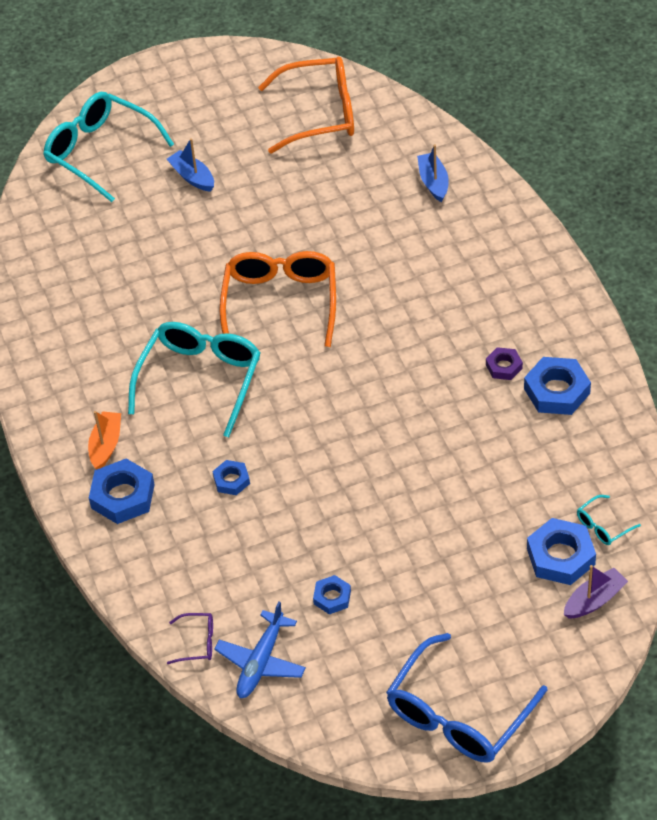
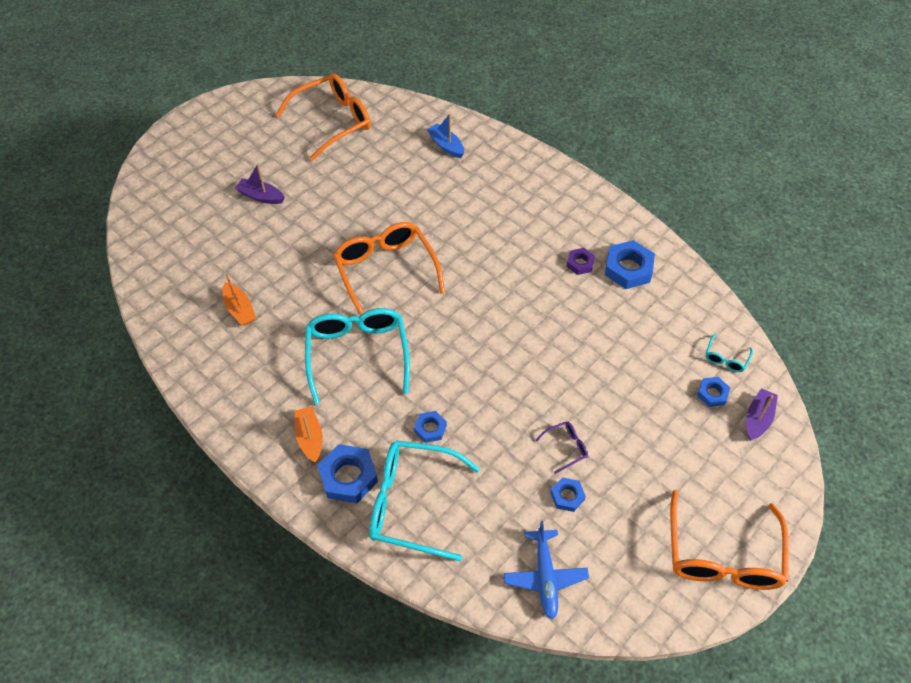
camera: 30 degrees left, 5 degrees up
turquoise glasses [43,92,174,202] -> turquoise glasses moved to [369,441,480,561]
blue boat [167,138,214,192] -> purple boat [235,164,285,204]
purple glasses [167,613,213,664] -> purple glasses moved to [535,421,588,474]
blue glasses [386,633,547,763] -> orange glasses [670,490,789,590]
blue nut [527,518,596,585] -> blue nut [697,377,730,407], size x0.57
none -> orange boat [222,273,256,326]

